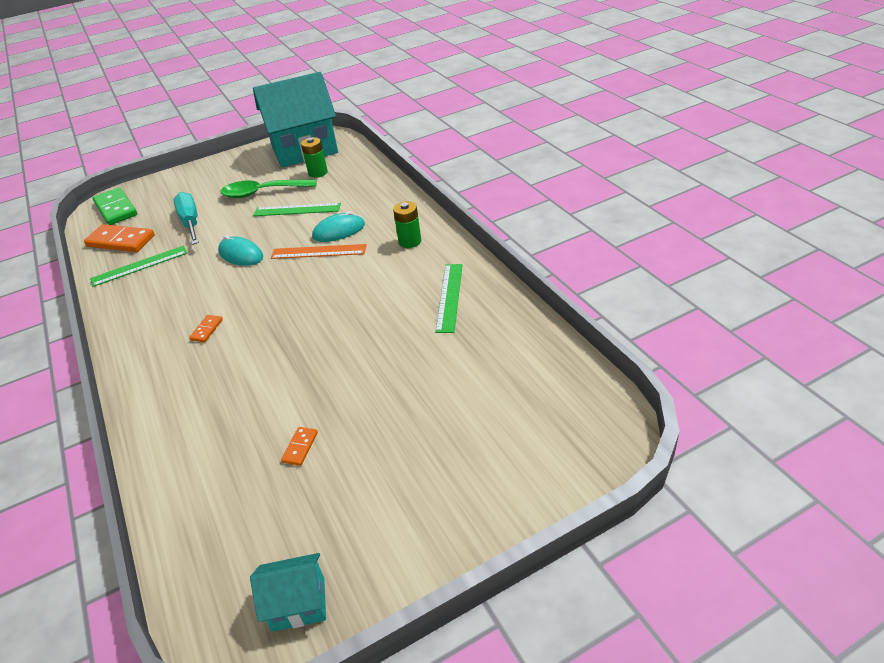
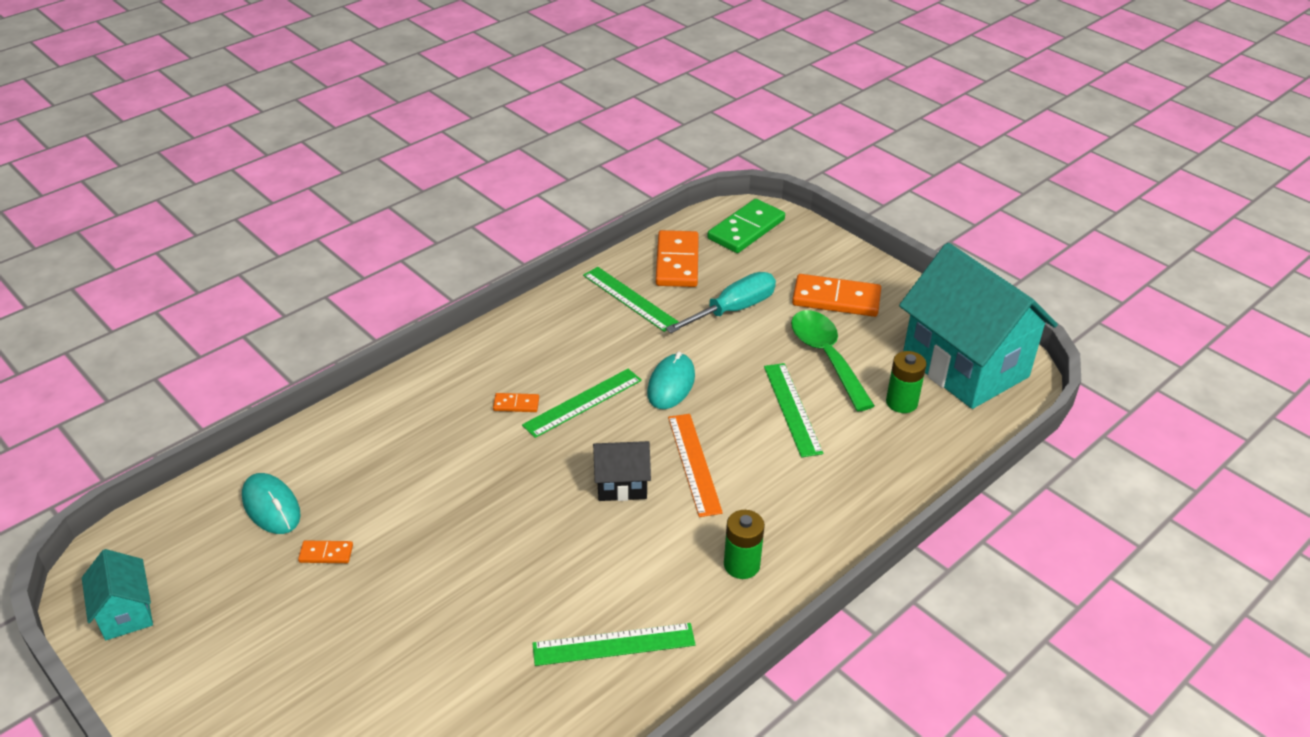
camera: 70 degrees right, 0 degrees up
turquoise mouse [312,211,365,242] -> turquoise mouse moved to [242,473,301,534]
none -> green ruler [522,369,642,438]
none -> black house [593,441,651,501]
none -> orange domino [792,274,881,317]

